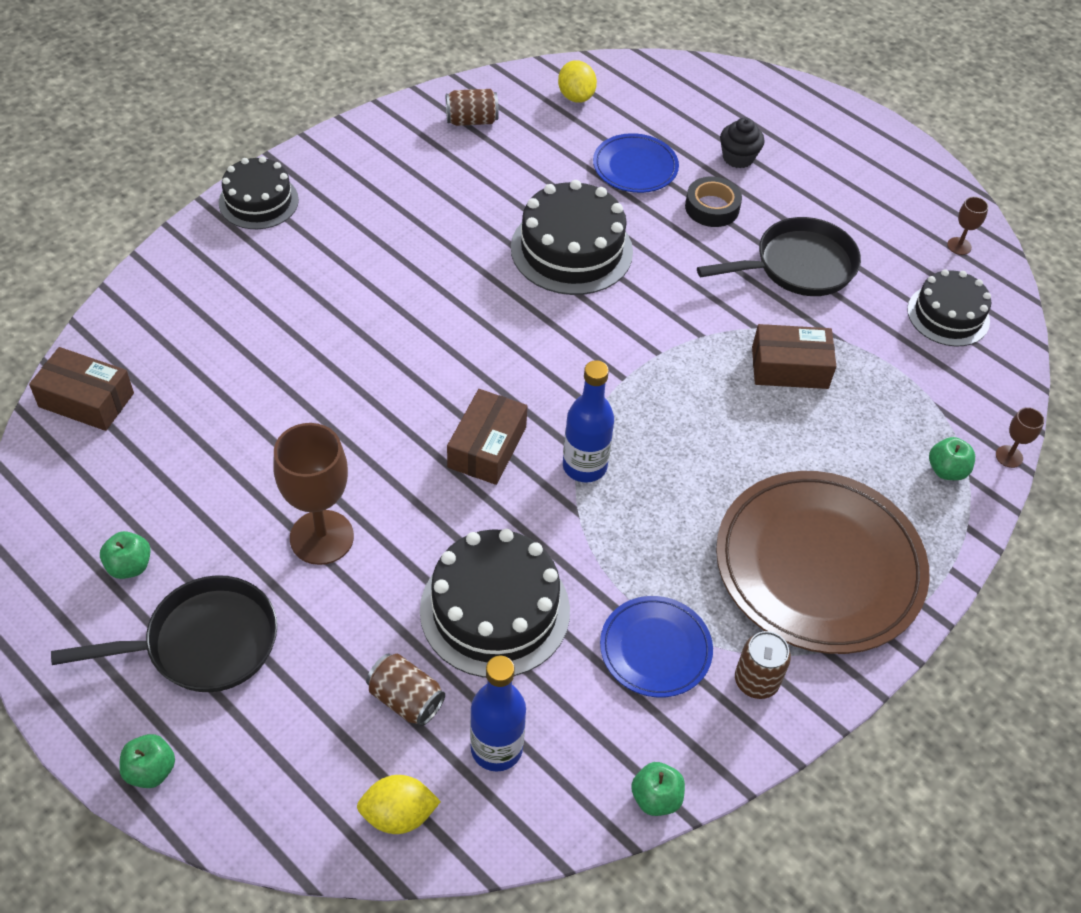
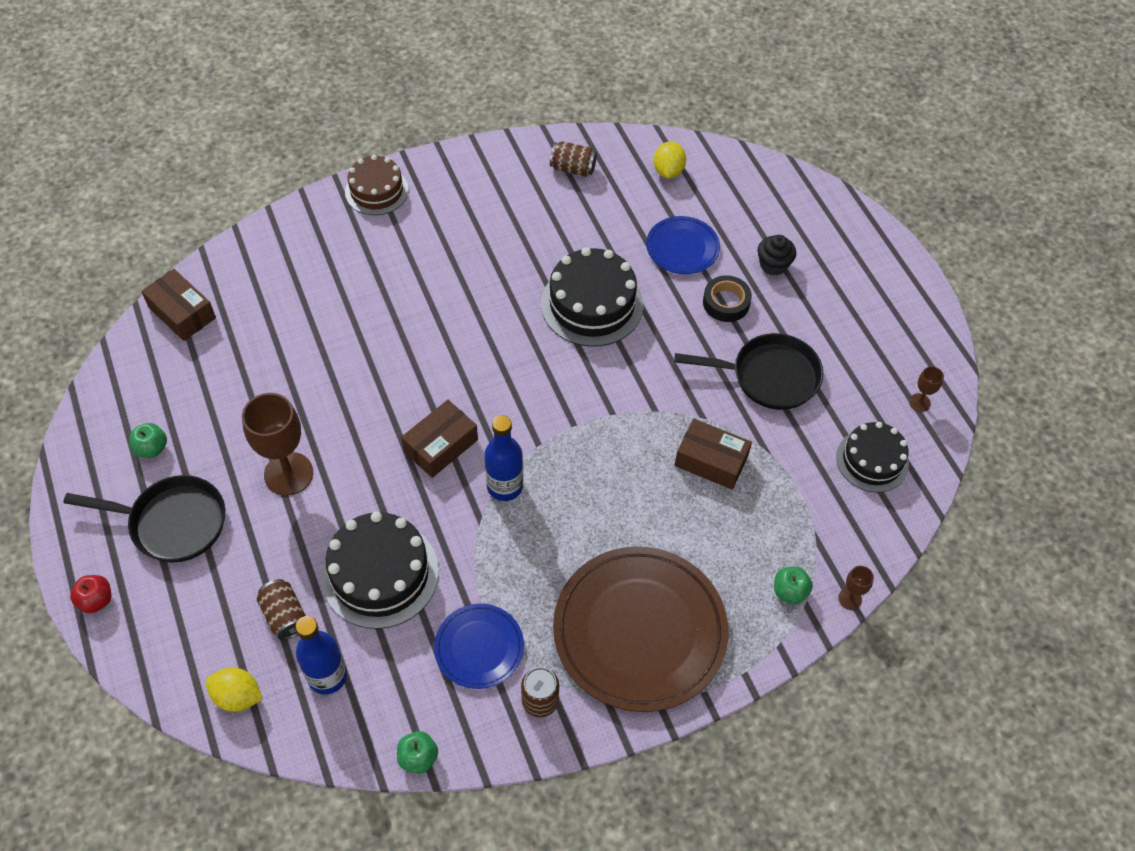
camera: 25 degrees right, 5 degrees up
green apple [119,734,175,788] -> red apple [70,575,111,613]
black cake [219,156,299,229] -> brown cake [345,155,409,215]

